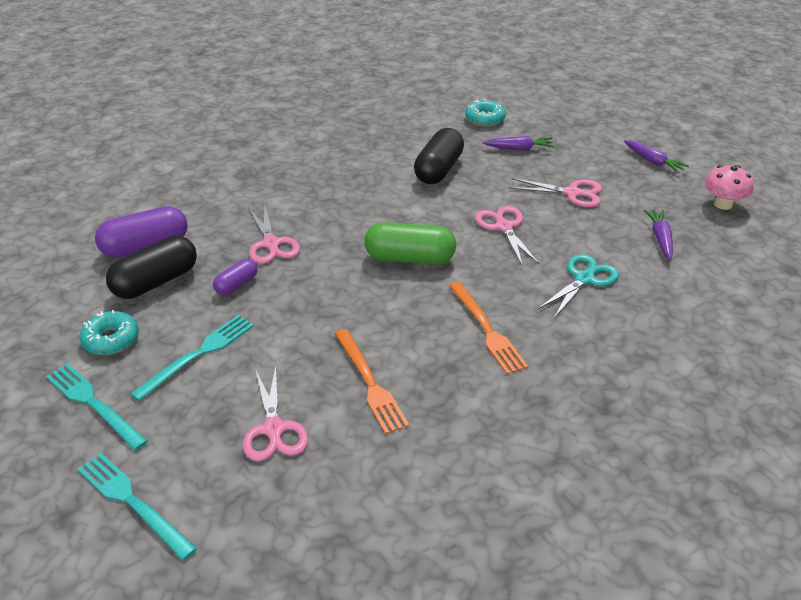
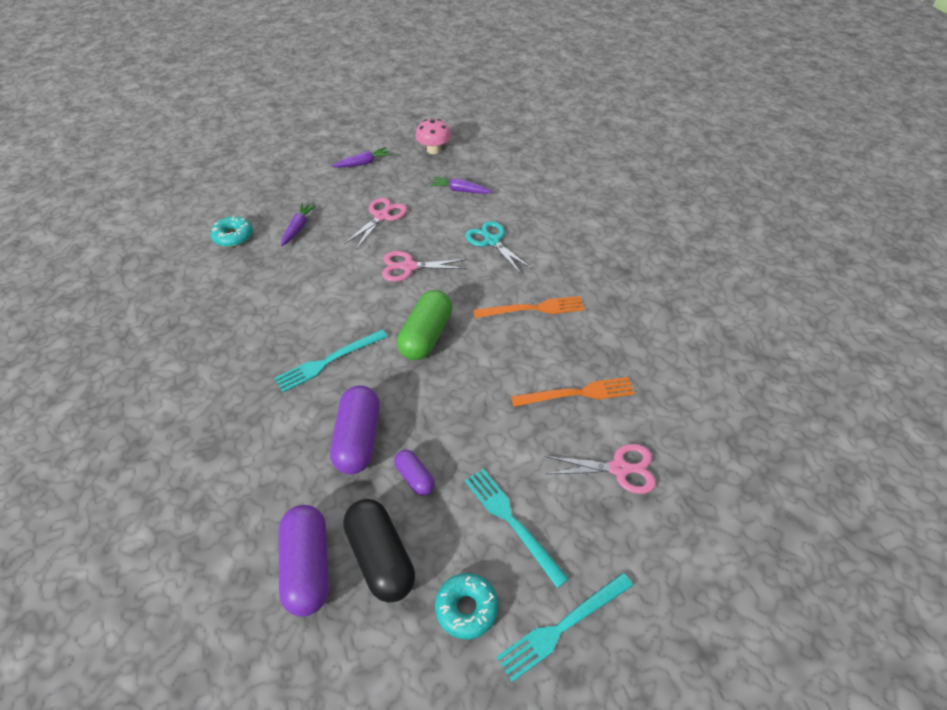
camera: 75 degrees left, 10 degrees up
turquoise fork [78,453,197,561] -> turquoise fork moved to [274,330,387,392]
pink scissors [249,206,300,264] -> purple capsule [330,385,380,474]
black capsule [414,128,464,184] -> none

